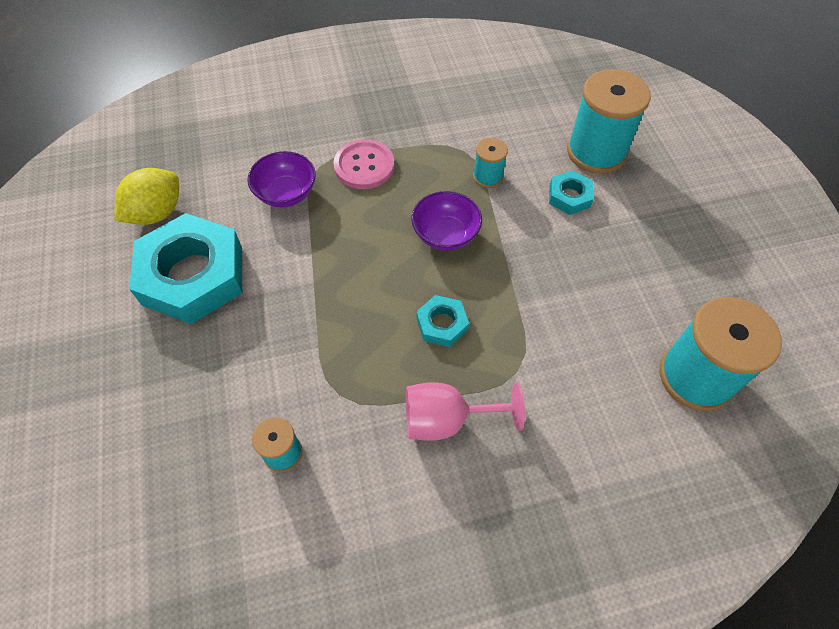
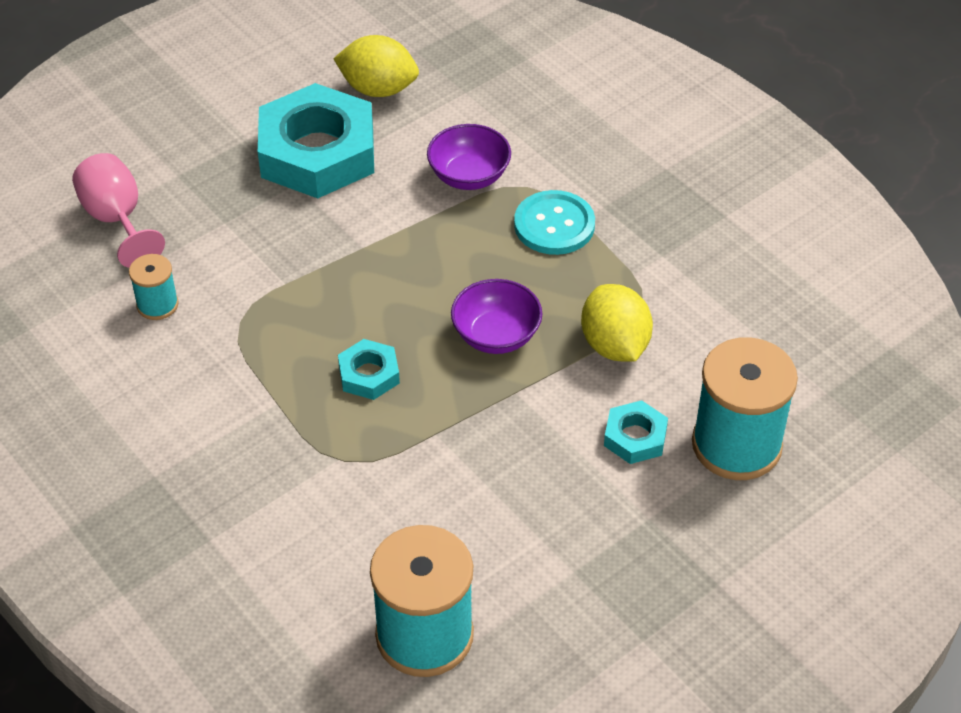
camera: 65 degrees right, 10 degrees down
pink button [333,139,394,189] -> turquoise button [514,190,595,255]
pink goblet [406,382,525,441] -> pink goblet moved to [72,153,165,268]
turquoise spool [473,138,508,188] -> yellow lemon [581,284,653,362]

